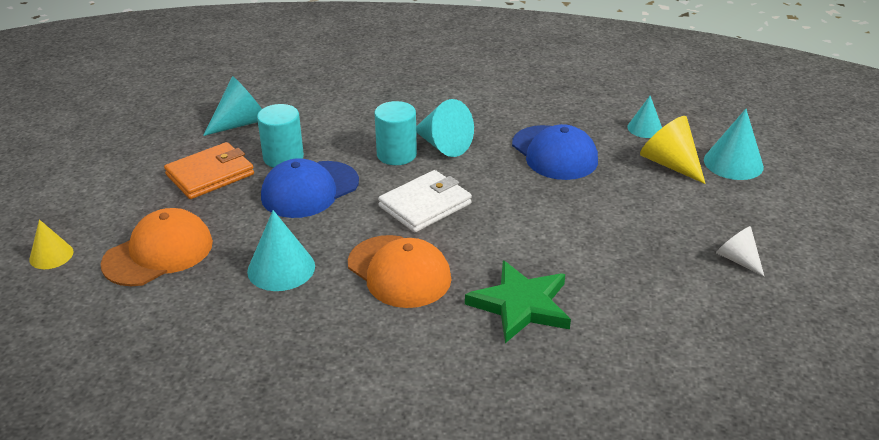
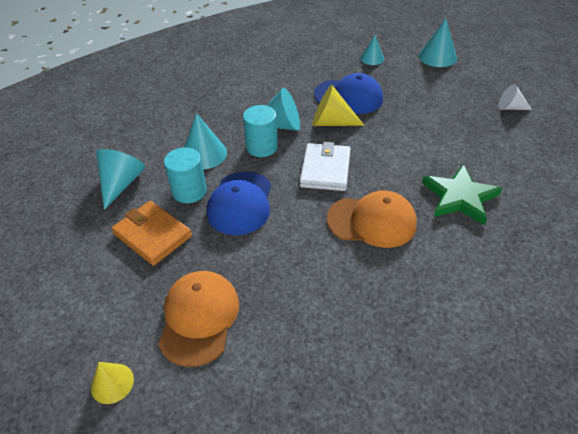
camera: 40 degrees left, 10 degrees up
orange wallet [164,142,254,199] -> orange wallet turned 60 degrees counterclockwise [111,201,192,266]
turquoise cone [247,210,315,291] -> turquoise cone moved to [184,113,227,170]
yellow cone [640,116,706,184] -> yellow cone moved to [312,85,365,126]

